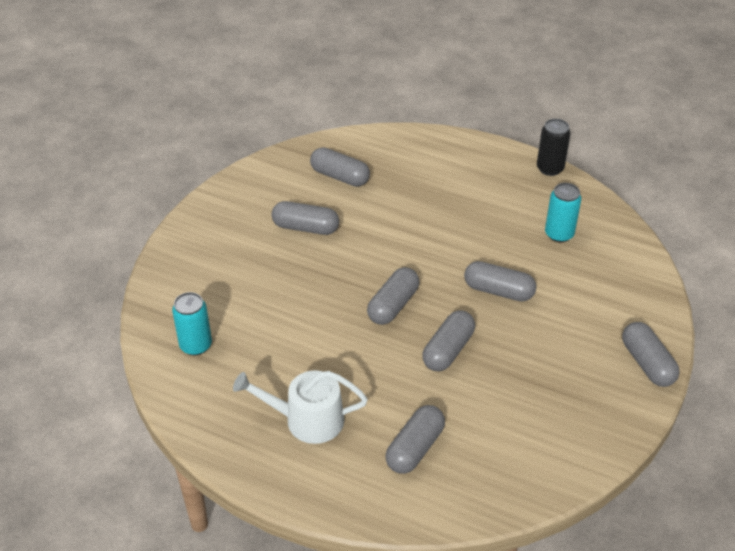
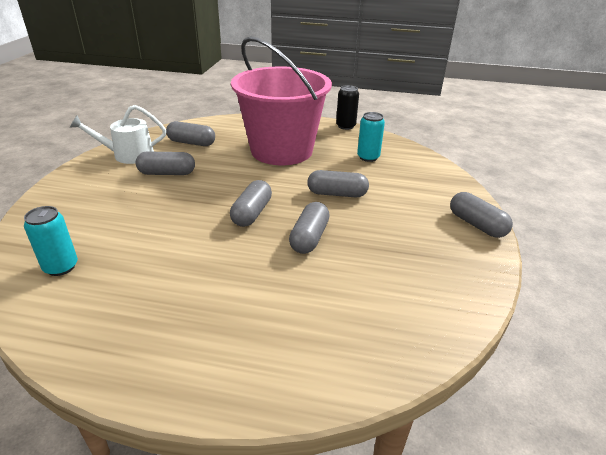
camera: 15 degrees left, 10 degrees down
white watering can [233,370,368,444] -> white watering can moved to [69,105,166,164]
grey capsule [385,405,445,474] -> none
none -> pink bucket [231,36,332,165]

